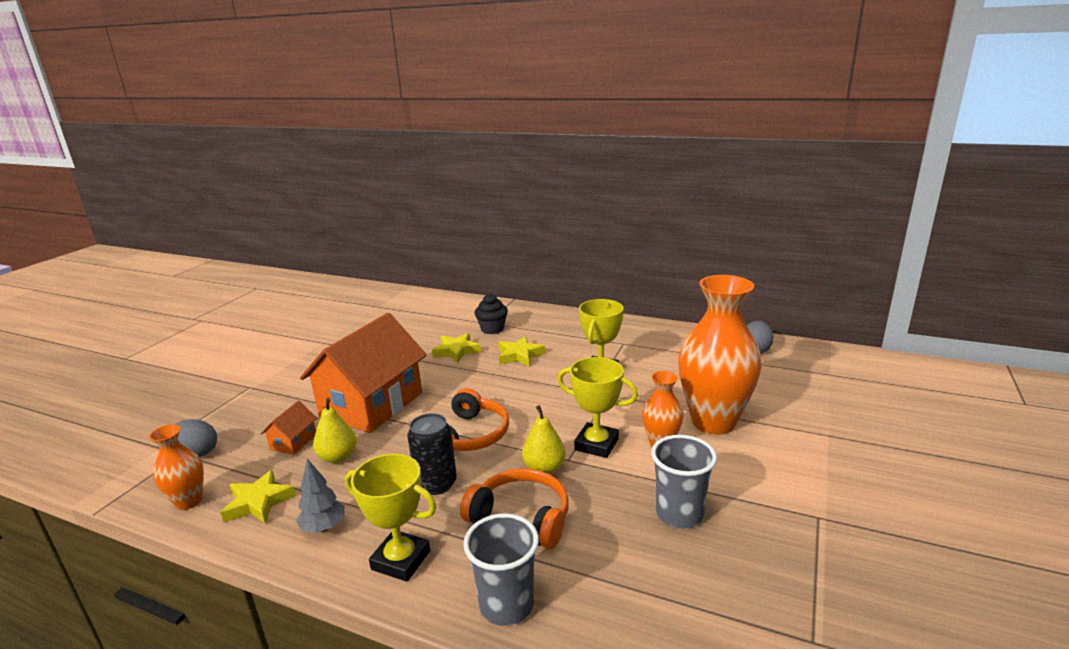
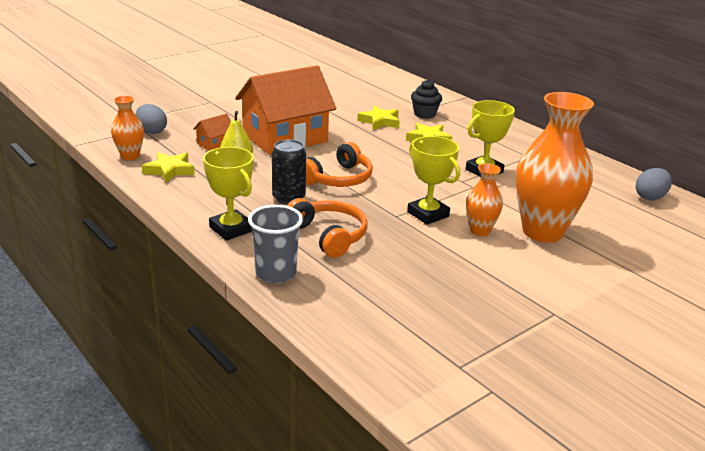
camera: 25 degrees right, 5 degrees up
grey tree [296,459,345,533] -> none
yellow pear [522,405,566,474] -> none
grey cup [651,435,717,528] -> none

